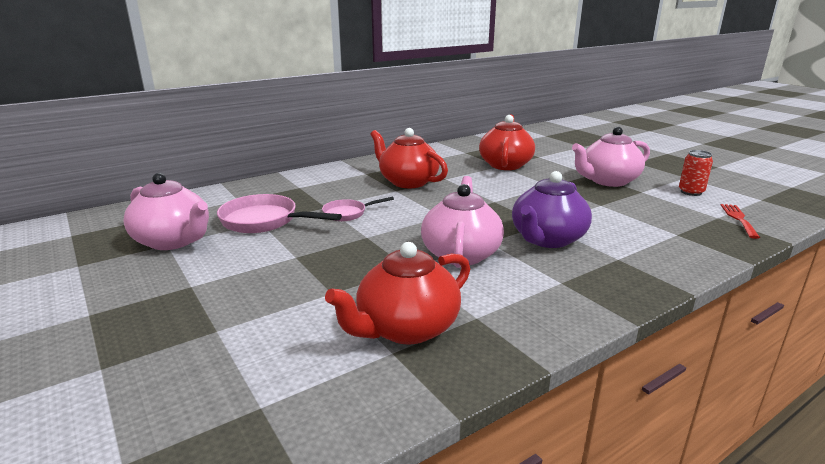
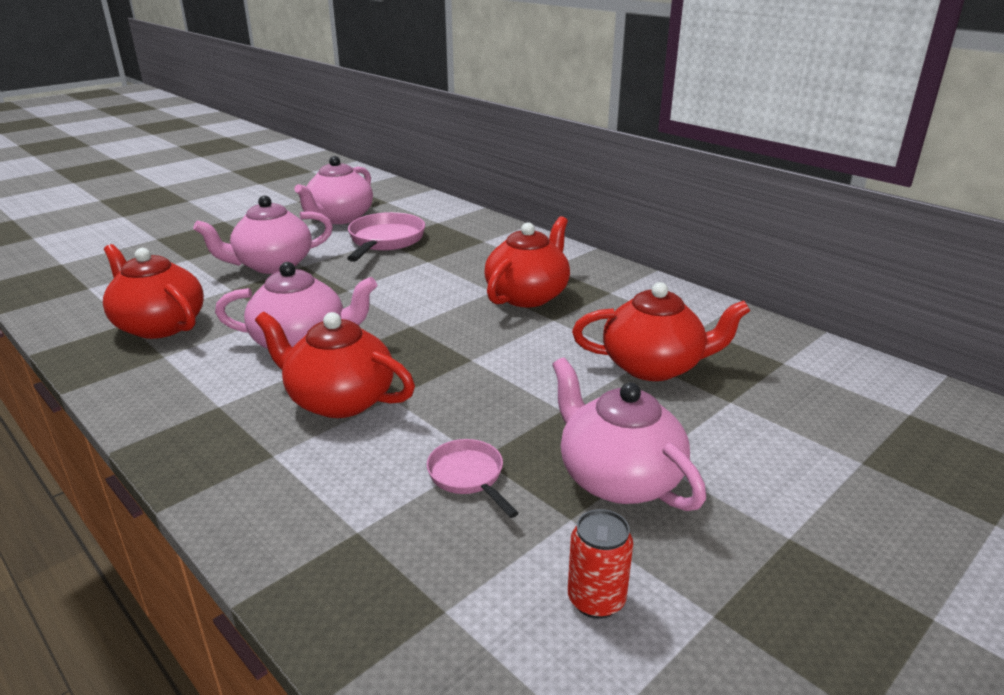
camera: 80 degrees right, 5 degrees up
pink pan [322,197,394,221] -> pink pan moved to [427,439,519,518]
purple teapot [512,171,592,248] -> red teapot [255,312,415,418]
red fork [721,204,760,239] -> none
none -> pink teapot [193,195,333,274]

